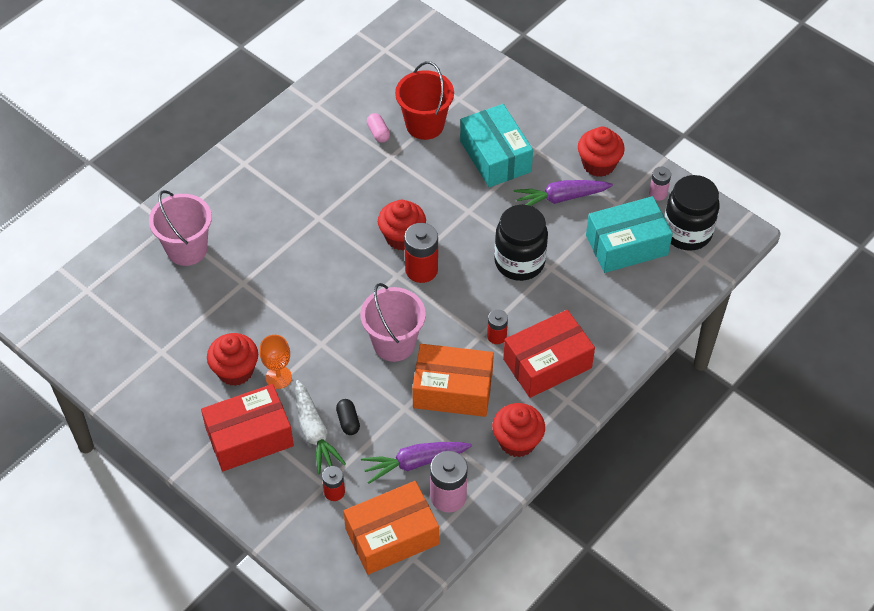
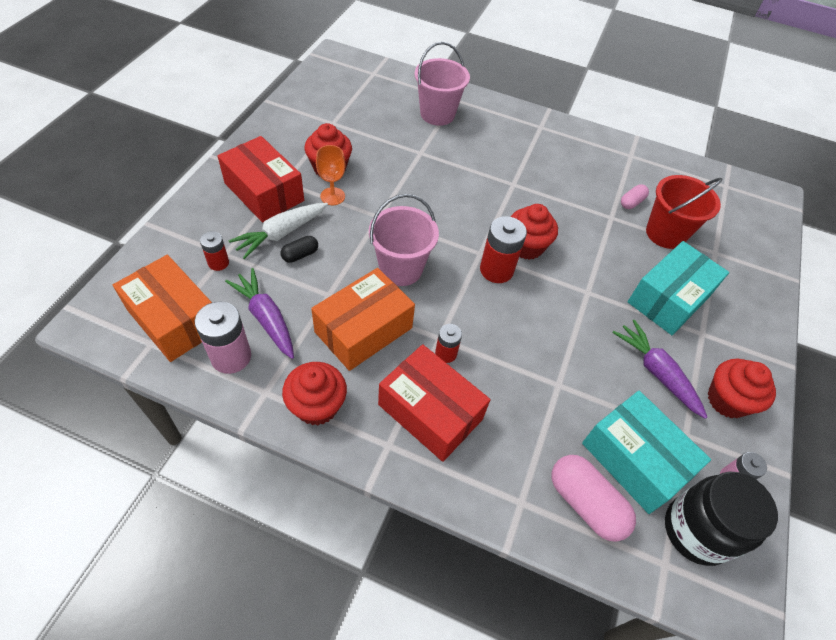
camera: 65 degrees right, 0 degrees up
orange box [412,344,494,417] -> orange box turned 60 degrees clockwise [311,268,415,371]
black jar [494,205,548,281] -> none
none -> pink capsule [552,455,636,542]

